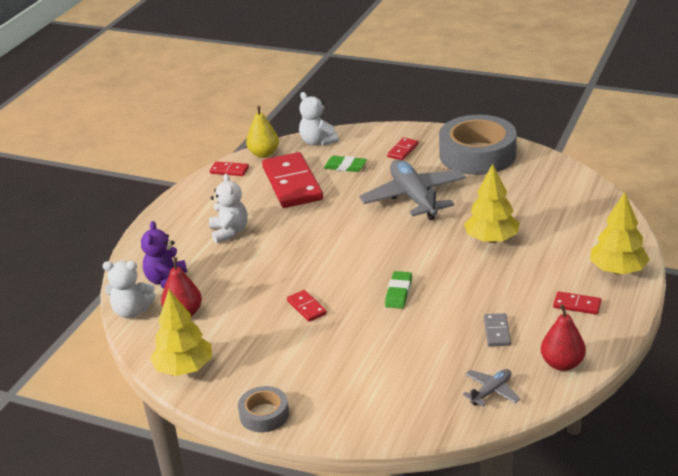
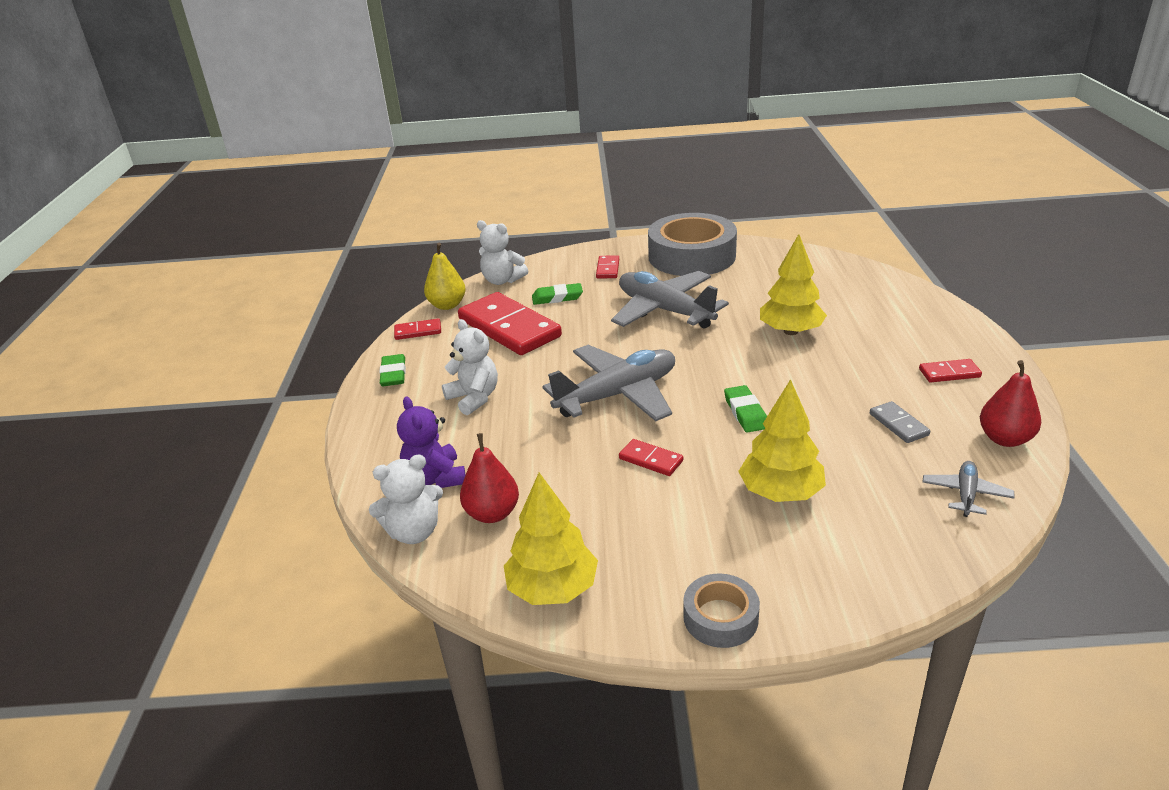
camera: 25 degrees left, 0 degrees up
yellow tree [590,192,650,274] -> yellow tree moved to [738,379,826,502]
none -> green eraser [379,354,406,386]
none -> grey plane [542,345,675,421]

